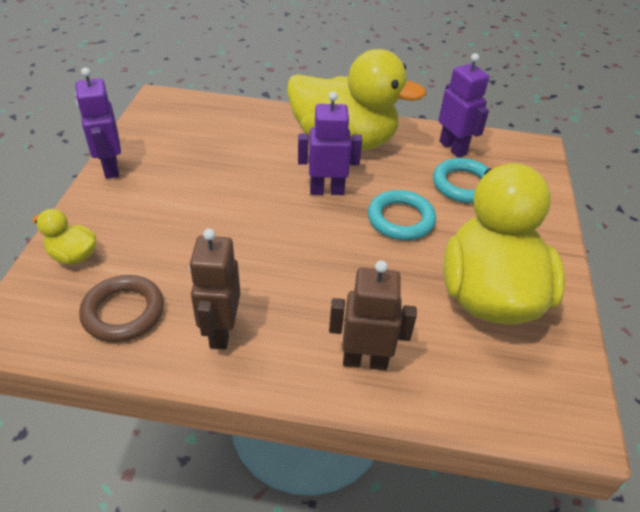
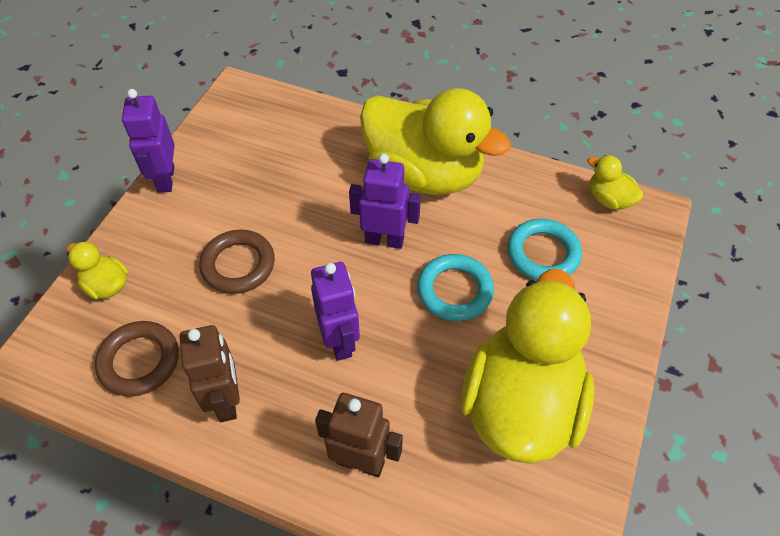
camera: 15 degrees right, 10 degrees up
brown robot [189,229,240,349] -> brown robot turned 150 degrees clockwise [180,325,240,422]
purple robot [439,53,489,158] -> purple robot moved to [311,262,360,361]
none -> brown ring [199,229,275,294]
none -> yellow duck [587,155,643,210]

